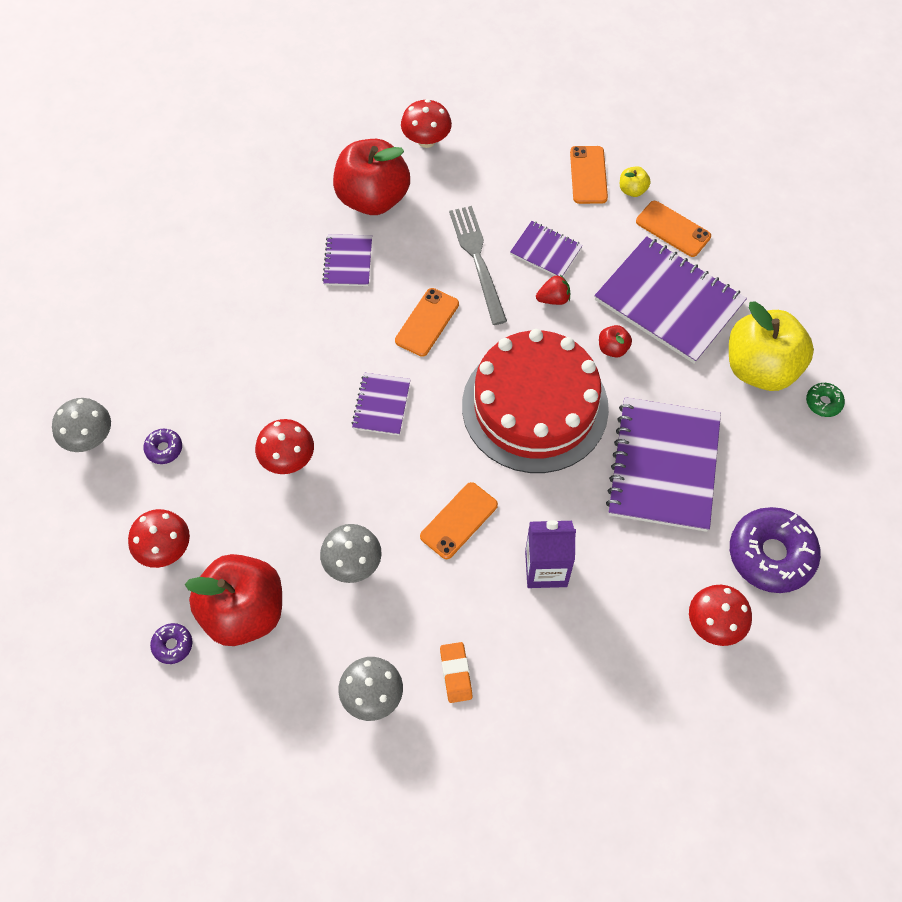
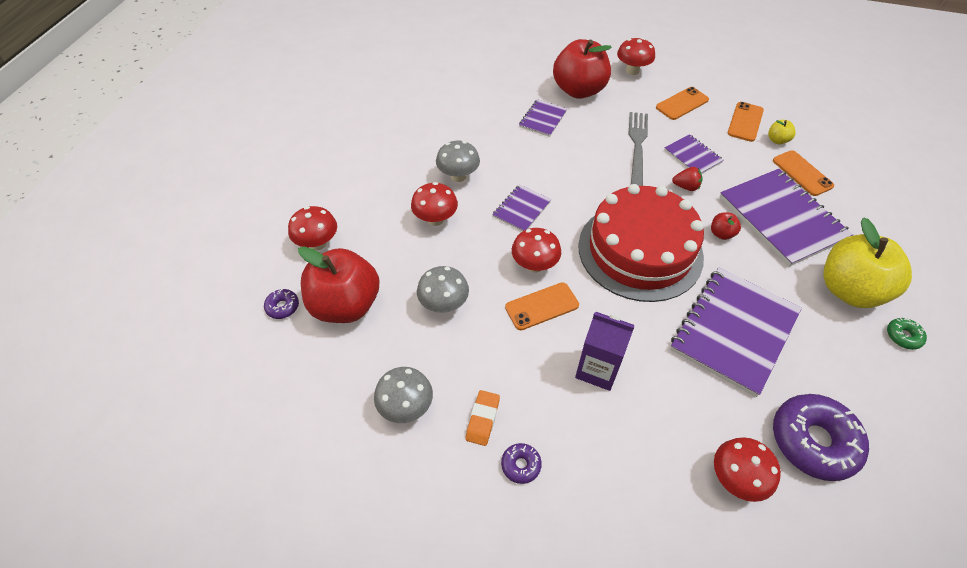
camera: 25 degrees right, 10 degrees down
grey mushroom [52,398,111,452] -> grey mushroom moved to [436,140,480,182]
purple donut [143,429,182,464] -> purple donut moved to [501,443,542,484]
orange phone [395,288,459,357] -> orange phone moved to [656,87,709,120]
none -> red mushroom [512,228,561,273]

